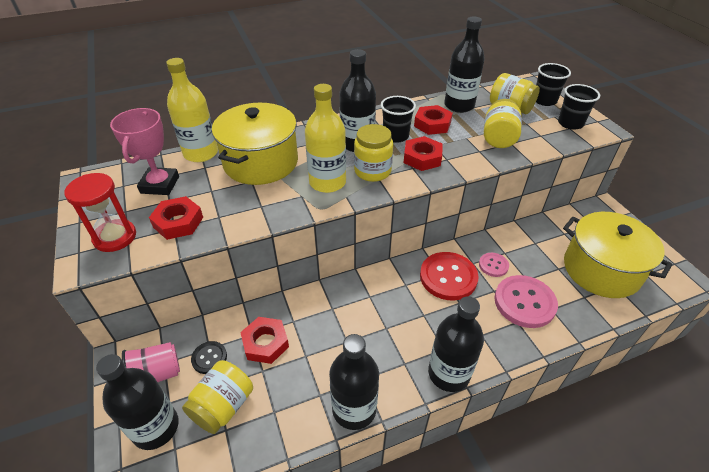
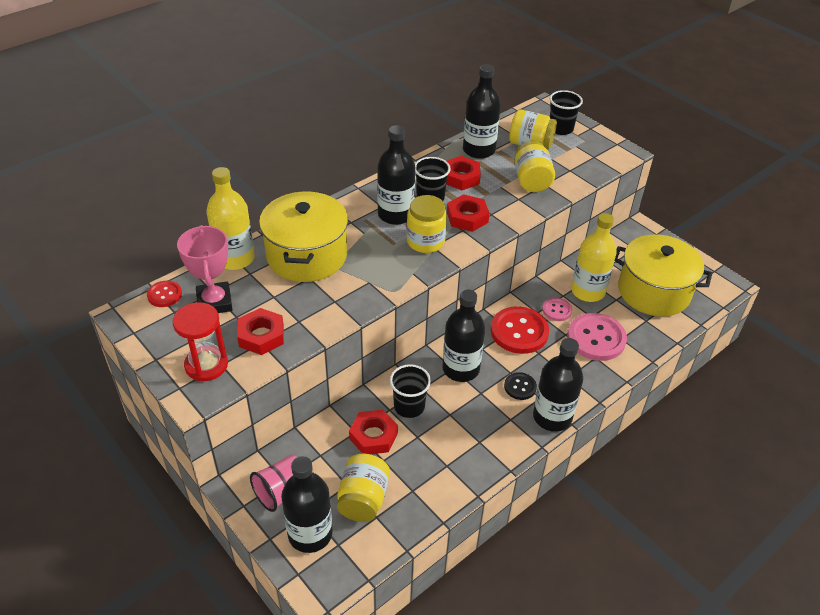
camera: 20 degrees left, 0 degrees up
black button [191,341,227,374] -> black button moved to [504,372,537,400]
yellow bottle [305,84,346,193] -> yellow bottle moved to [571,213,617,302]
black bottle [329,334,379,430] -> black bottle moved to [442,290,485,382]
black cup [558,84,600,130] -> black cup moved to [390,364,431,418]
none -> red button [147,281,182,307]

